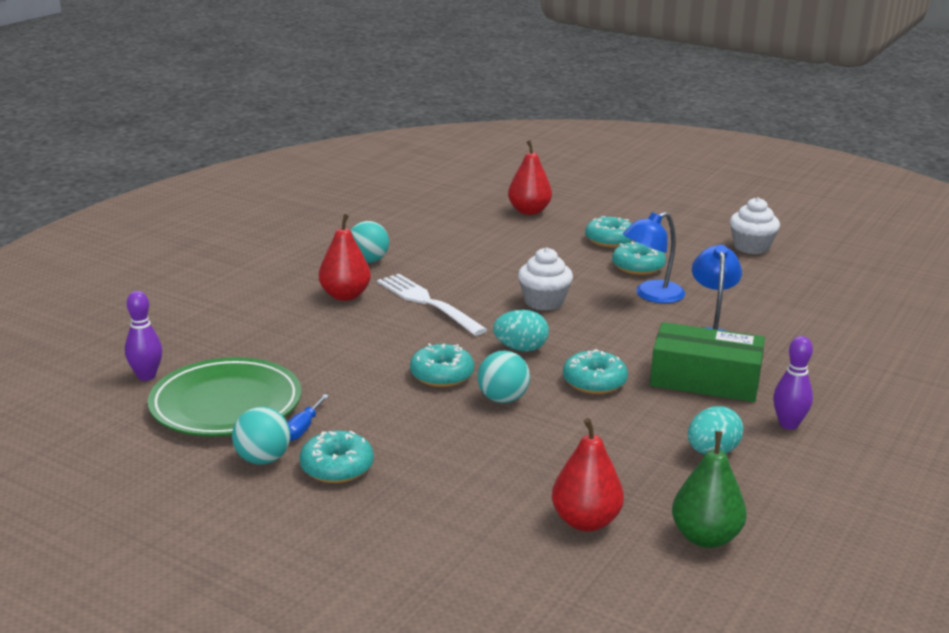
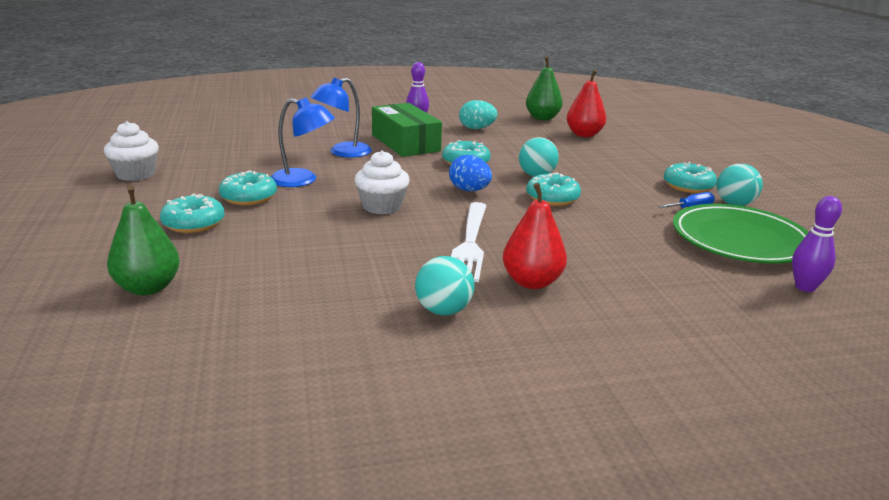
camera: 135 degrees left, 0 degrees up
turquoise egg [493,310,549,352] -> blue egg [449,155,492,191]
red pear [508,140,552,215] -> green pear [107,185,180,295]

